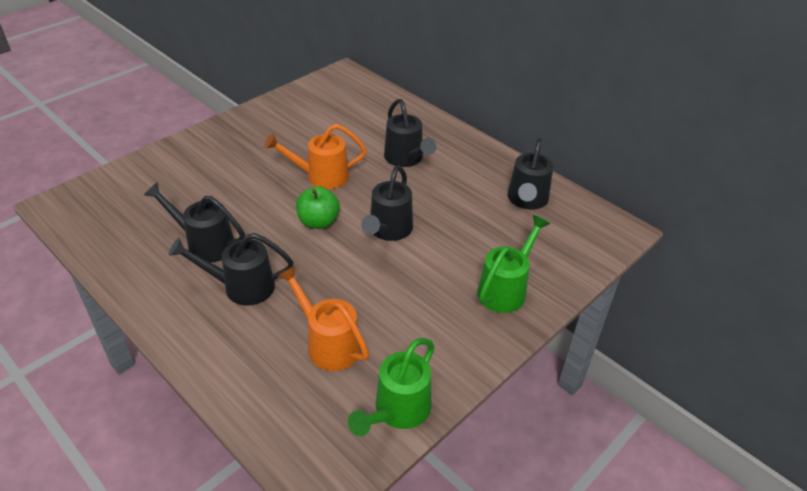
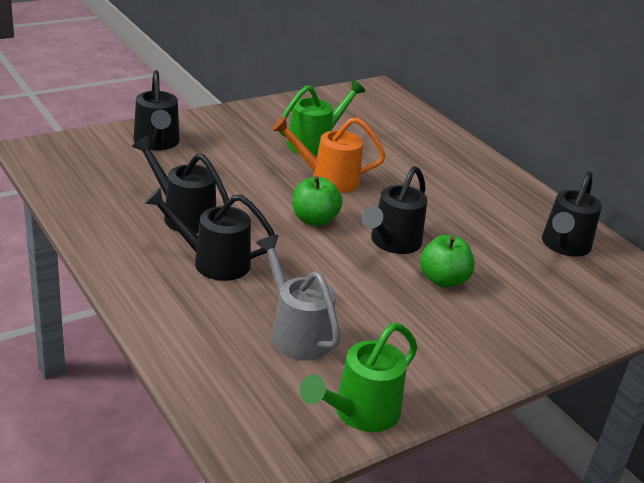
camera: 10 degrees right, 10 degrees down
orange watering can [277,265,369,371] -> grey watering can [256,235,340,361]
black watering can [384,99,436,167] -> black watering can moved to [133,70,180,150]
green watering can [477,215,550,313] -> green watering can moved to [279,80,366,156]
none -> green apple [420,235,475,288]

